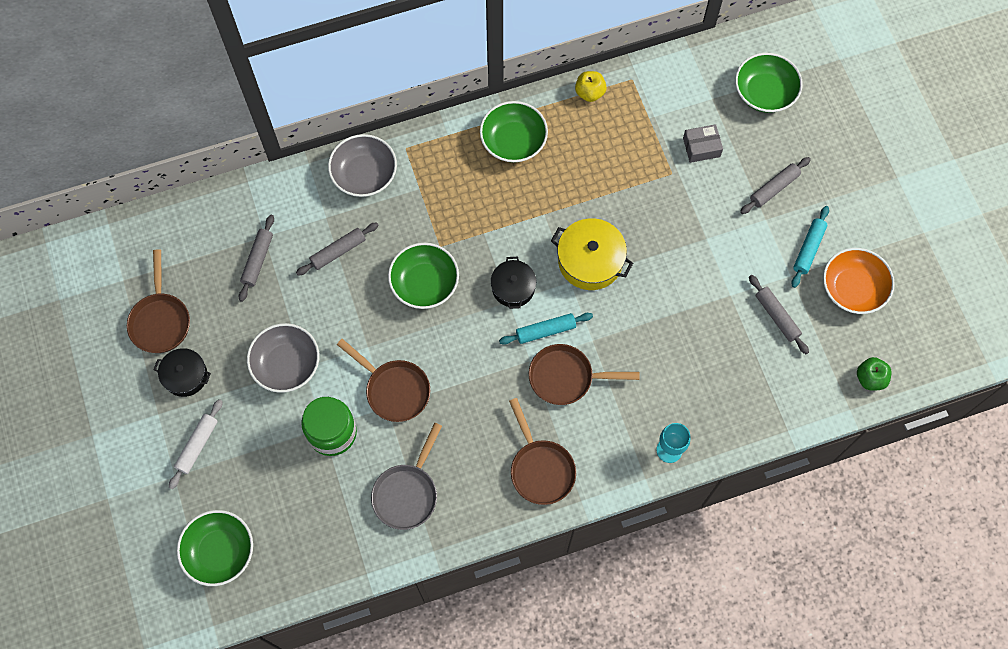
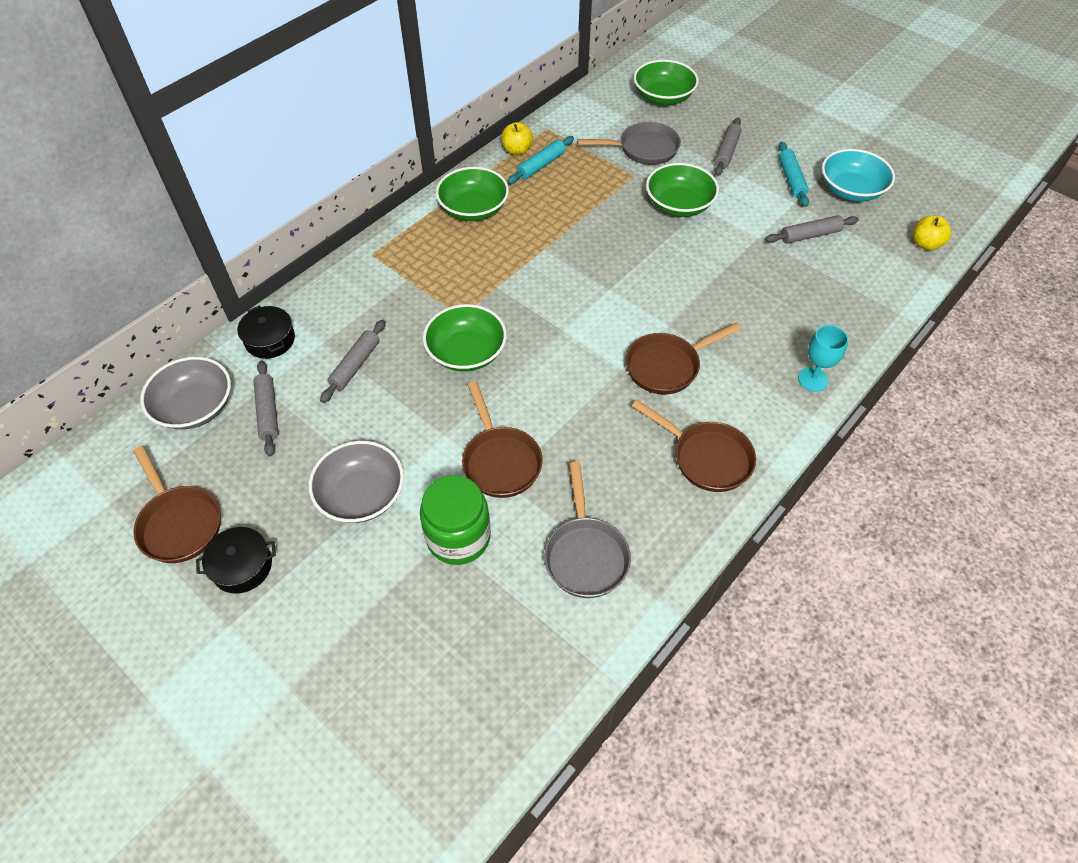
camera: 30 degrees left, 15 degrees down
white rolling pin [169,399,222,489] -> none
green bowl [177,510,253,586] -> green bowl moved to [646,163,719,217]
grey bowl [328,134,397,197] -> grey bowl moved to [140,357,231,430]
brown pan [337,339,430,422] -> brown pan turned 60 degrees clockwise [462,381,543,498]
black pot [491,257,536,309] -> black pot moved to [237,306,295,359]
turquoise rolling pin [499,313,593,345] -> turquoise rolling pin moved to [507,136,574,184]
yellow pot [551,218,633,290] -> none
grey box [683,124,723,163] -> grey pan [577,122,681,165]
grey rolling pin [749,275,809,354] -> grey rolling pin turned 45 degrees counterclockwise [765,215,859,243]
orange bowl [823,248,895,314] -> turquoise bowl [822,149,895,202]
green apple [857,357,892,391] -> yellow apple [913,216,951,250]

